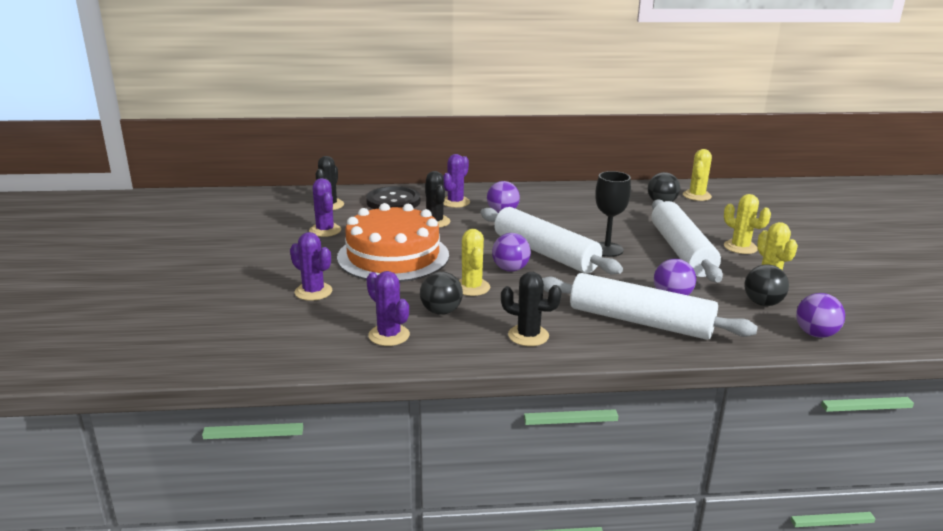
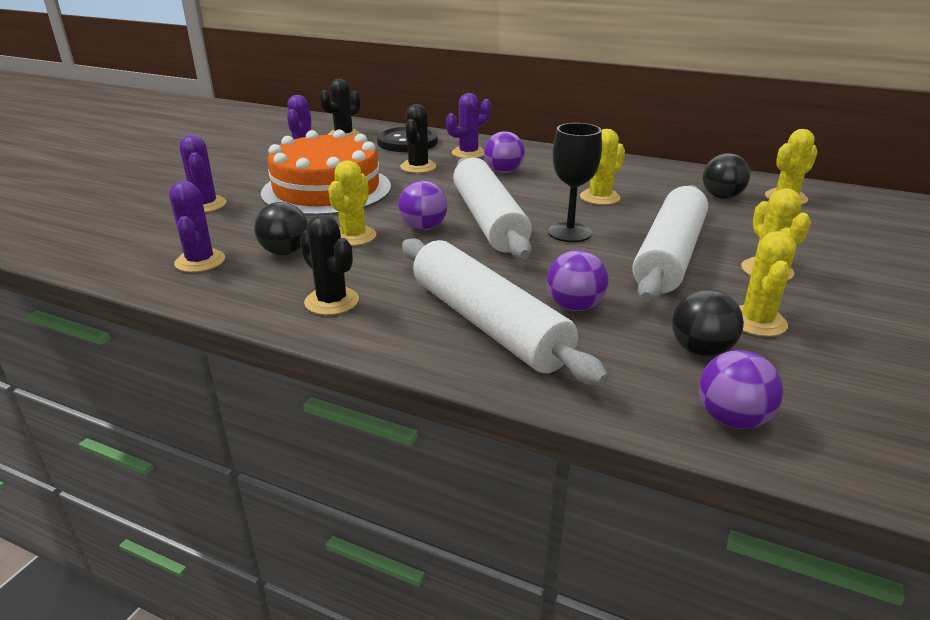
camera: 30 degrees right, 5 degrees up
none -> yellow cactus [580,129,625,205]

